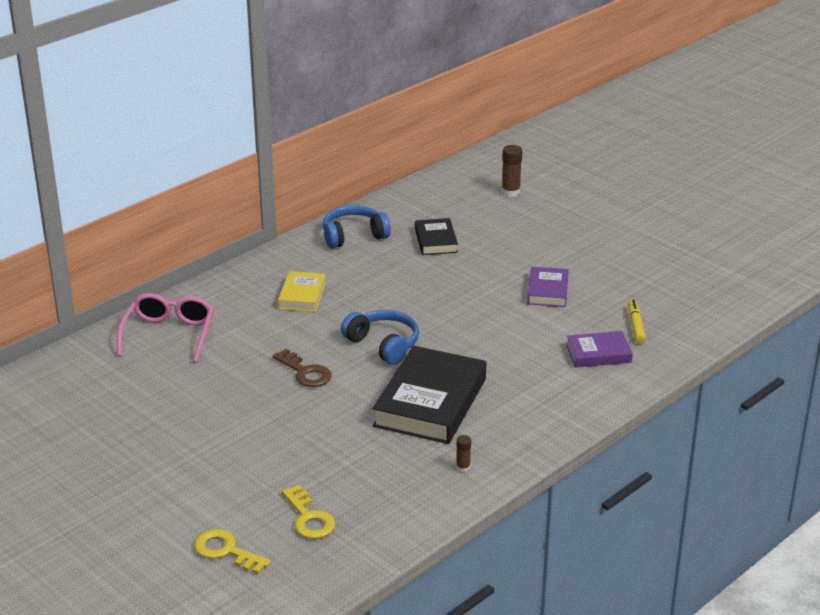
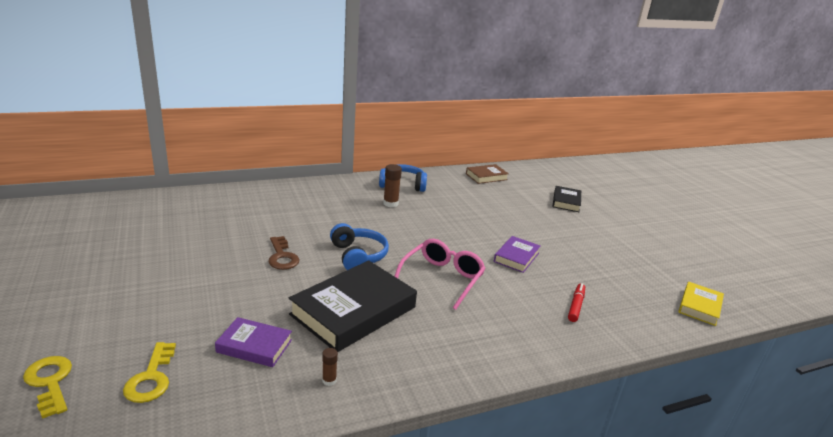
camera: 20 degrees right, 5 degrees down
pink glasses [117,293,214,362] -> pink glasses moved to [394,239,486,310]
yellow book [278,271,326,312] -> yellow book moved to [678,282,724,326]
black book [415,218,458,255] -> black book moved to [552,186,581,212]
brown glue stick [501,145,522,197] -> brown glue stick moved to [383,164,402,207]
purple book [566,331,633,367] -> purple book moved to [215,317,292,367]
yellow marker [628,300,646,344] -> red marker [568,283,585,322]
none -> brown book [466,164,509,184]

